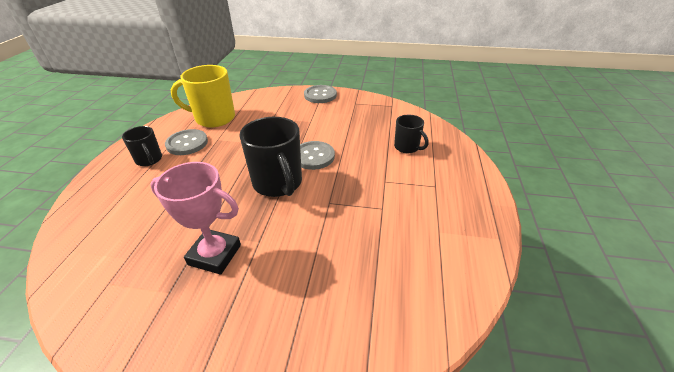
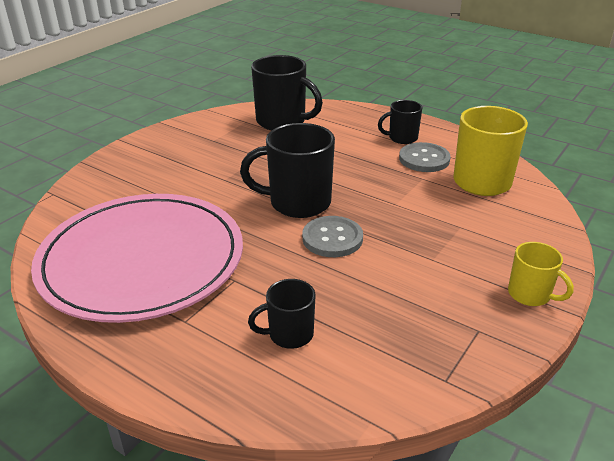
camera: 115 degrees right, 5 degrees down
pink trophy [150,162,241,275] -> none
grey button [304,85,337,103] -> yellow mug [508,242,574,306]
none -> pink plate [31,194,243,323]
none -> black mug [251,55,323,130]

